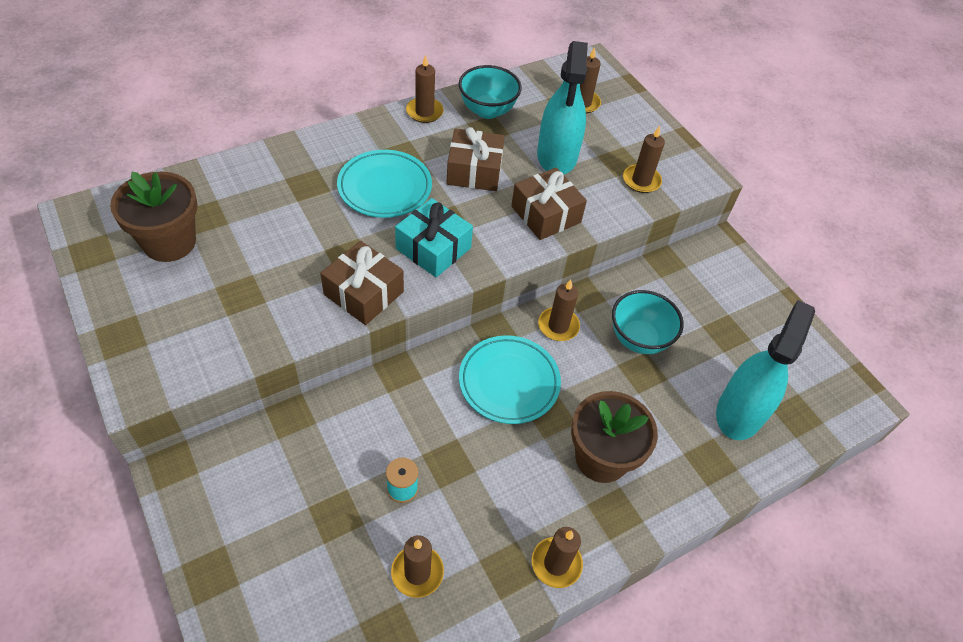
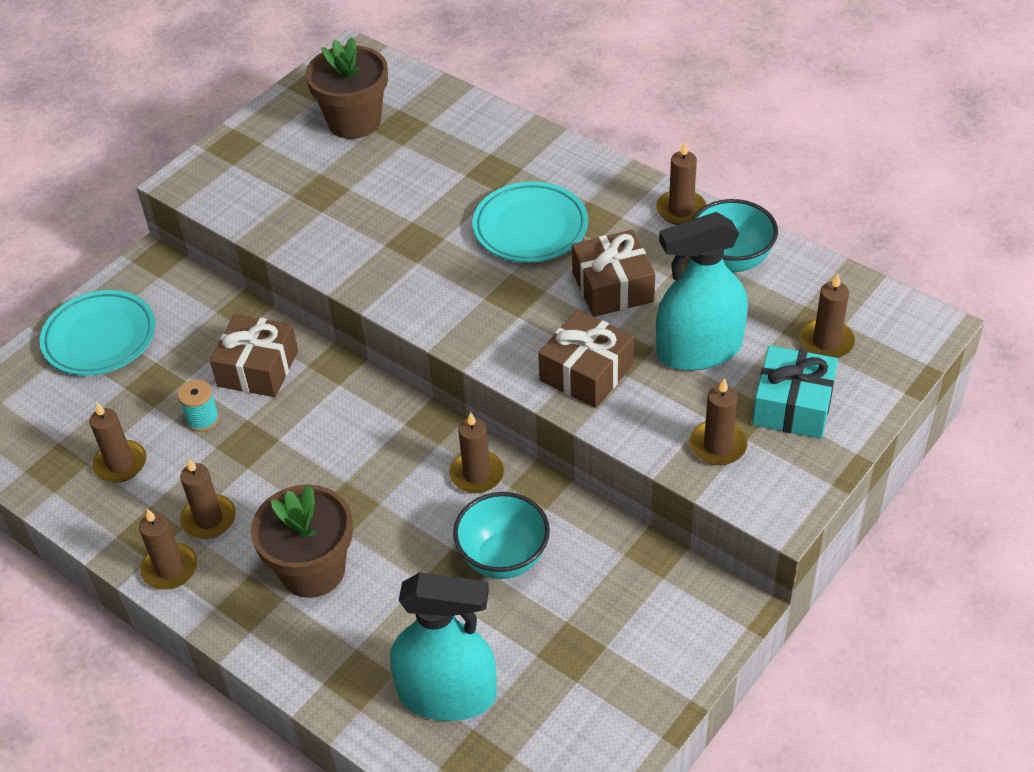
camera: 75 degrees right, 5 degrees down
brown gift [320,241,404,325] -> brown gift moved to [210,314,298,397]
turquoise gift [395,198,473,277] -> turquoise gift moved to [752,345,838,439]
turquoise plate [459,335,561,424] -> turquoise plate moved to [40,290,156,375]
none -> brown candle [180,459,236,539]

